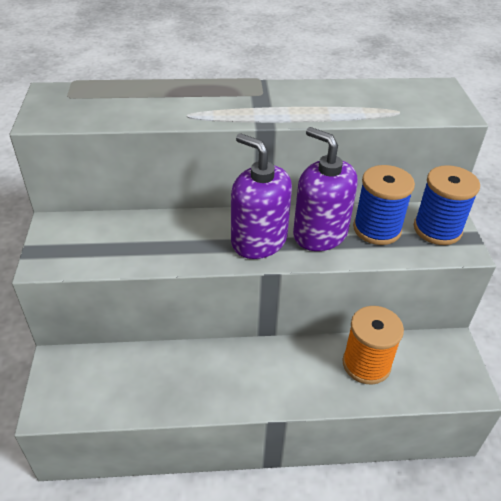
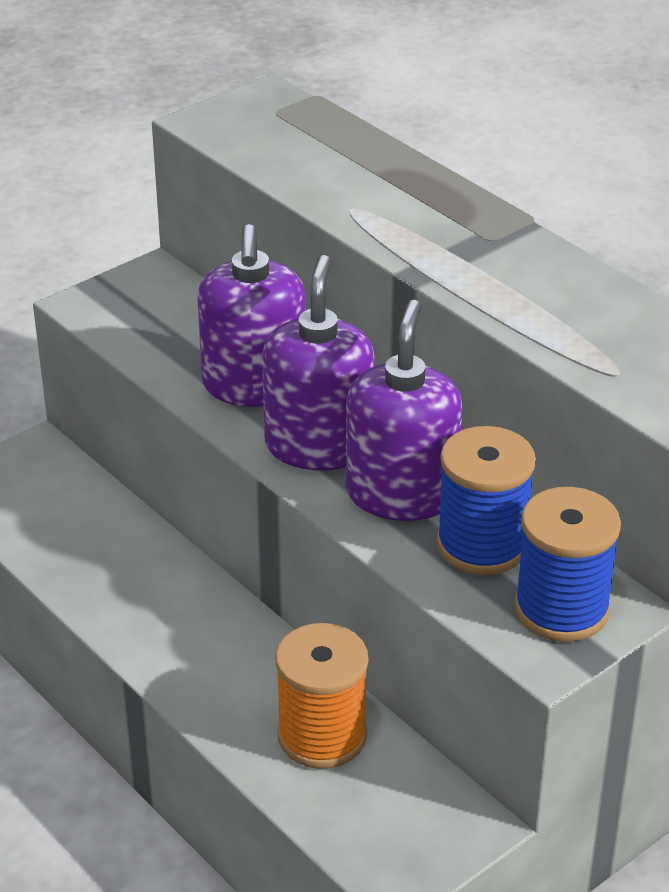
camera: 55 degrees right, 5 degrees down
none -> purple soap dispenser [197,224,306,407]

